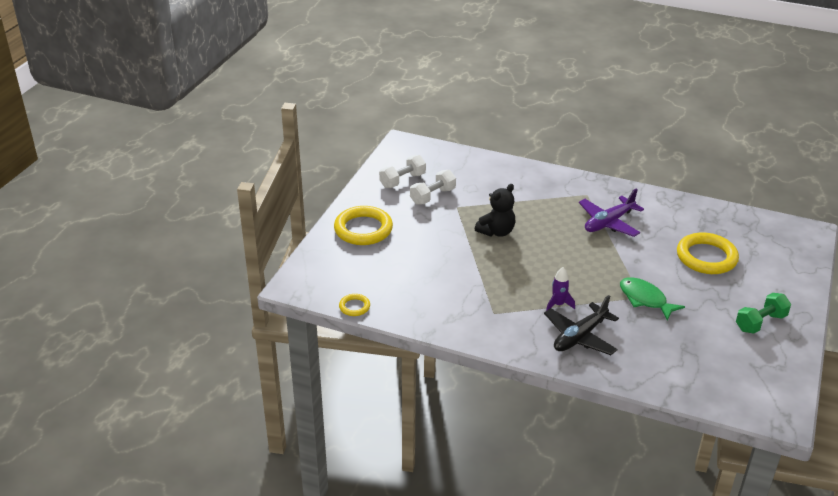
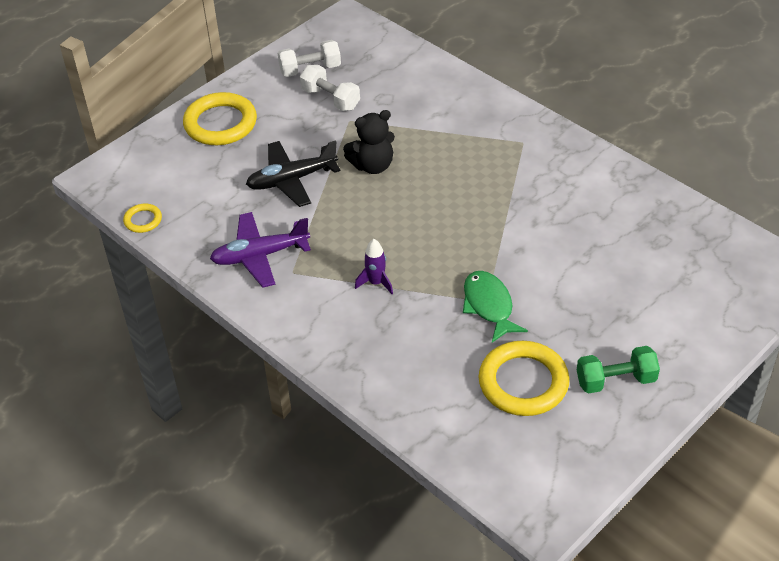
camera: 25 degrees right, 10 degrees up
white dumbbell [410,170,456,205] -> white dumbbell turned 60 degrees clockwise [300,65,360,111]
black plane [544,295,619,355] -> black plane moved to [246,140,340,207]
purple plane [579,188,644,237] -> purple plane moved to [210,212,311,288]
yellow ring [677,232,739,274] -> yellow ring moved to [479,341,570,416]

